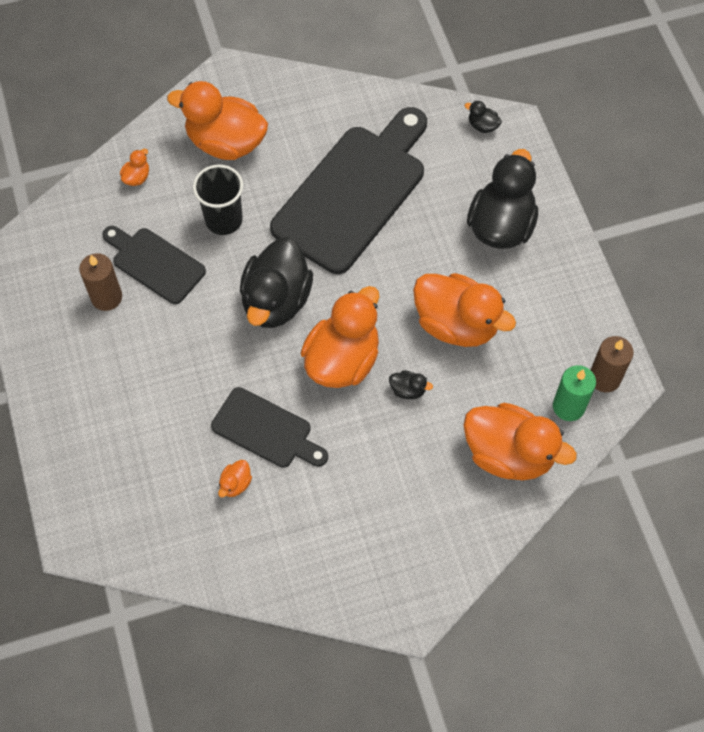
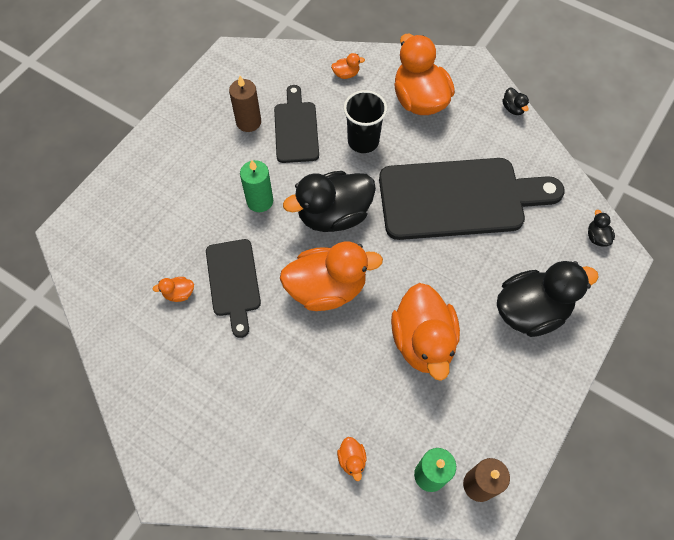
camera: 50 degrees right, 0 degrees up
black duck [389,370,433,399] -> black duck moved to [502,88,529,115]
orange duck [463,403,577,480] -> orange duck [337,437,367,481], size x0.40
none -> green candle [240,160,273,212]

